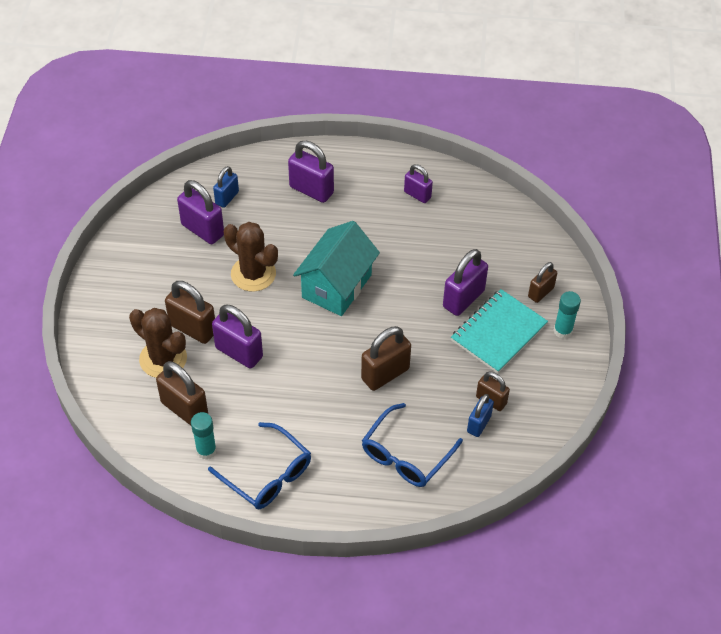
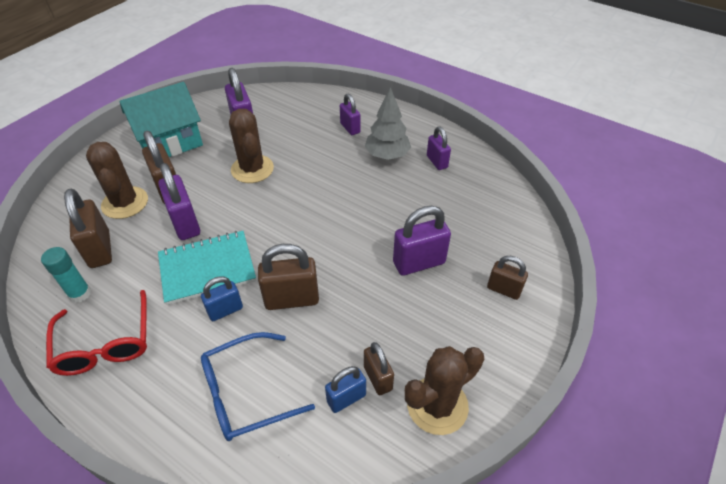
camera: 30 degrees right, 5 degrees down
blue glasses [208,422,311,509] -> red glasses [46,290,147,376]
blue padlock [213,166,239,208] -> blue padlock moved to [201,277,243,321]
purple padlock [288,141,334,203] -> purple padlock [340,94,361,135], size x0.62
turquoise house [293,221,380,316] -> turquoise house moved to [119,82,203,157]
turquoise notebook [451,289,548,373] -> turquoise notebook moved to [158,231,256,305]
brown padlock [528,262,557,303] -> brown padlock turned 45 degrees clockwise [487,256,528,300]
turquoise glue stick [554,291,581,339] -> none
none -> grey tree [365,87,411,160]
none -> brown cactus [405,346,484,435]

